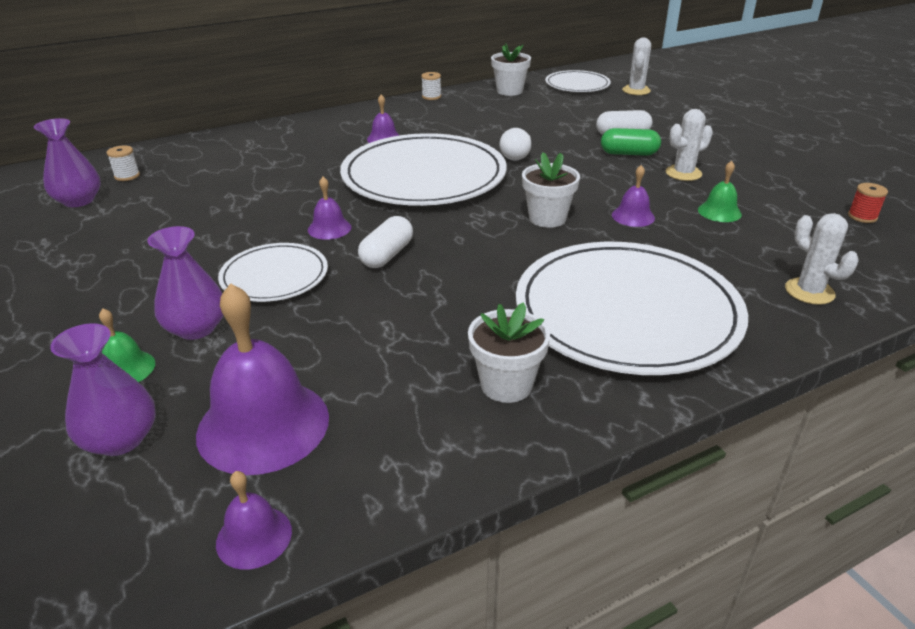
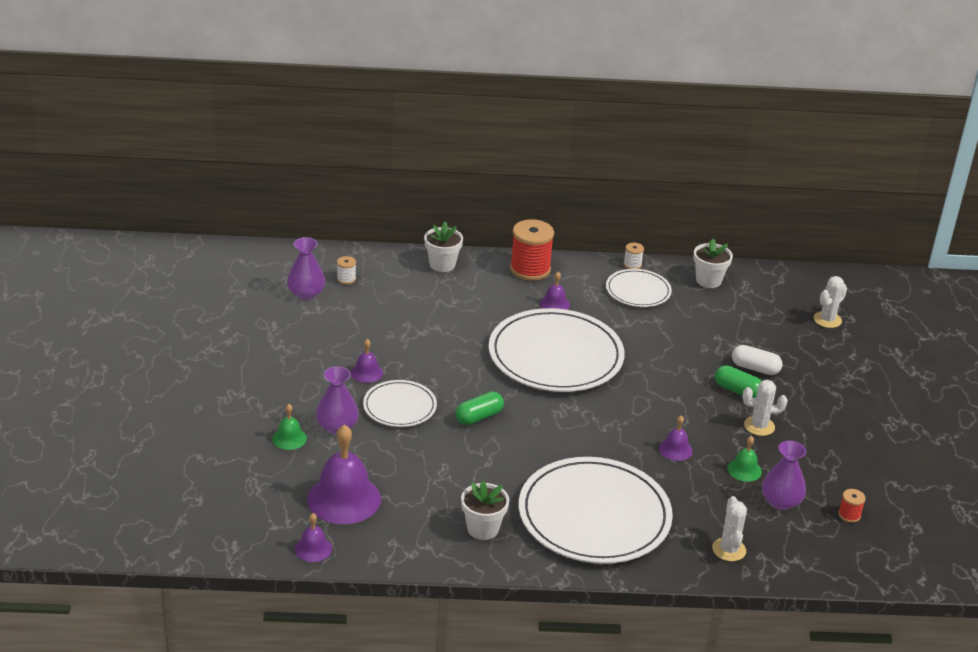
camera: 25 degrees right, 0 degrees up
purple vase [50,323,156,456] -> purple vase moved to [762,440,806,510]
purple bell [308,177,351,240] -> purple bell moved to [351,339,383,383]
white capsule [358,216,413,268] -> green capsule [455,391,504,425]
white light bulb [500,128,531,160] -> none
white flower pot [522,152,580,228] -> white flower pot moved to [424,222,463,272]
white plate [545,70,611,92] -> white plate moved to [606,269,672,307]
none -> red spool [510,219,554,281]

